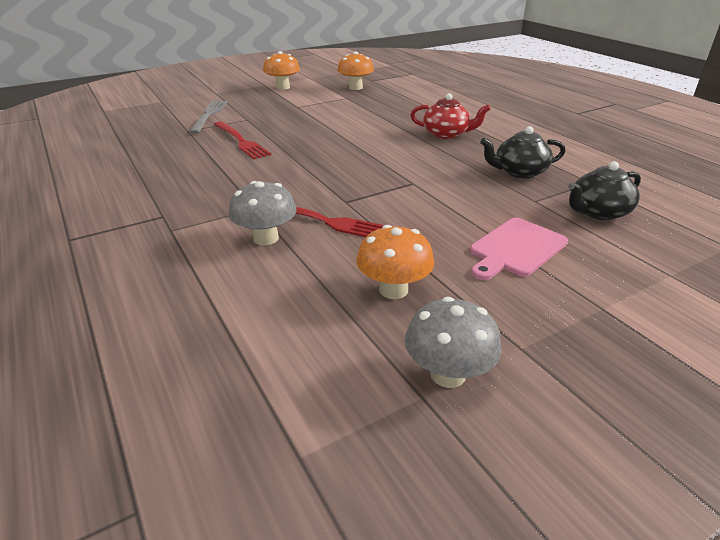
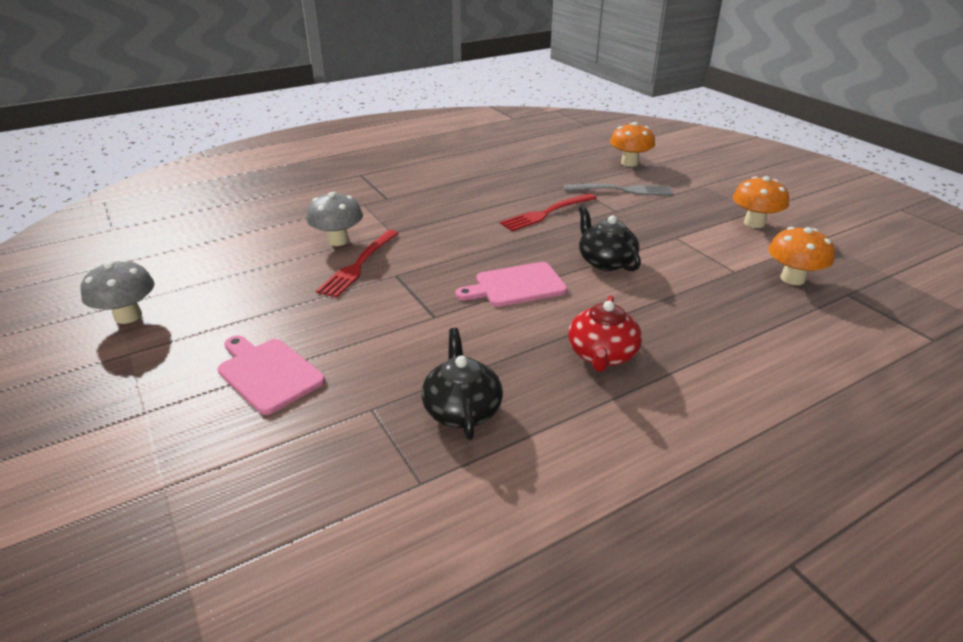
camera: 90 degrees right, 0 degrees up
orange mushroom [356,225,434,299] -> orange mushroom moved to [610,122,655,167]
black teapot [568,161,641,220] -> black teapot moved to [579,206,641,271]
none -> pink cutting board [455,262,567,307]

